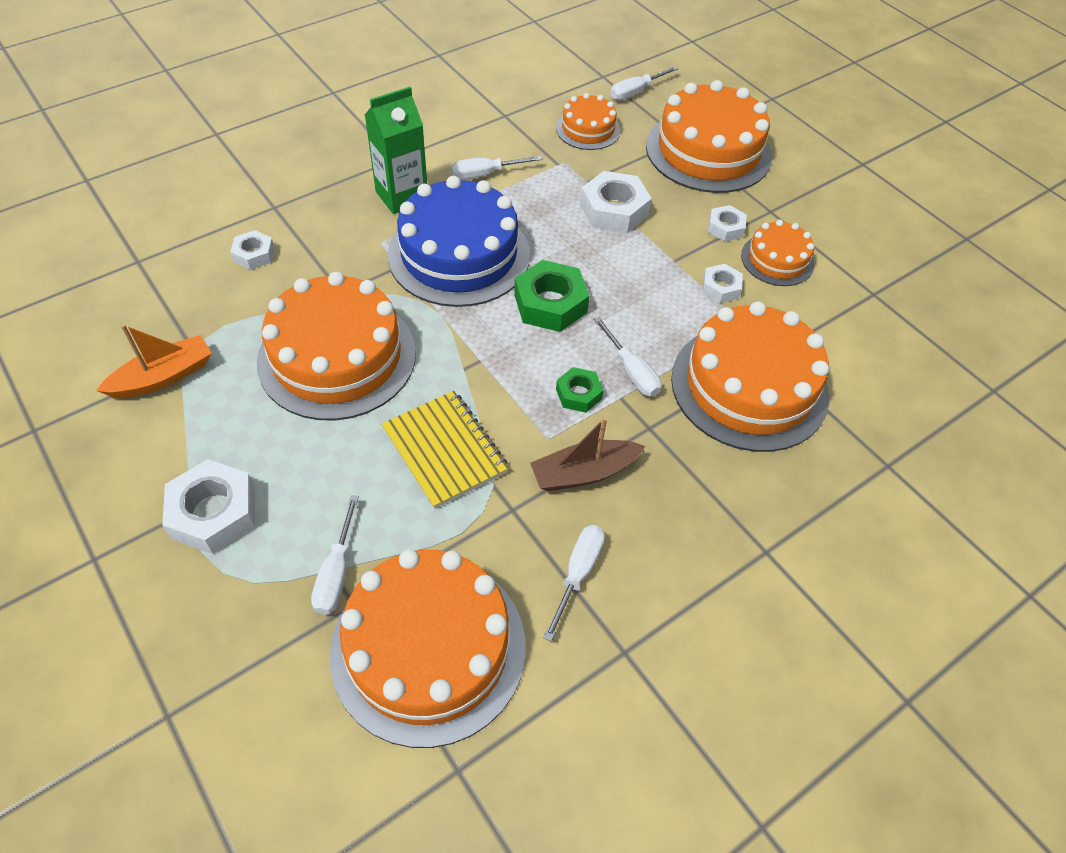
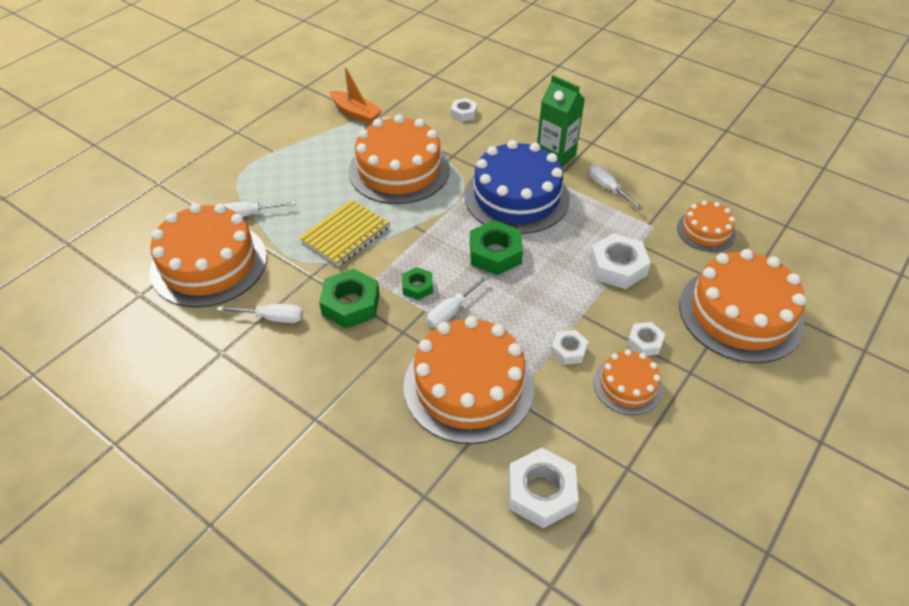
camera: 75 degrees right, 5 degrees down
white nut [162,459,255,554] -> white nut moved to [509,448,579,529]
brown boat [530,417,645,491] -> green nut [319,269,380,329]
white screwdriver [610,66,678,100] -> none

